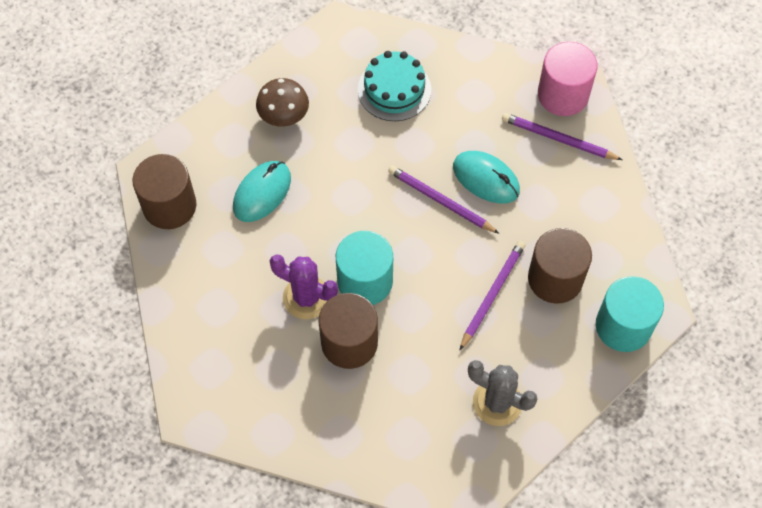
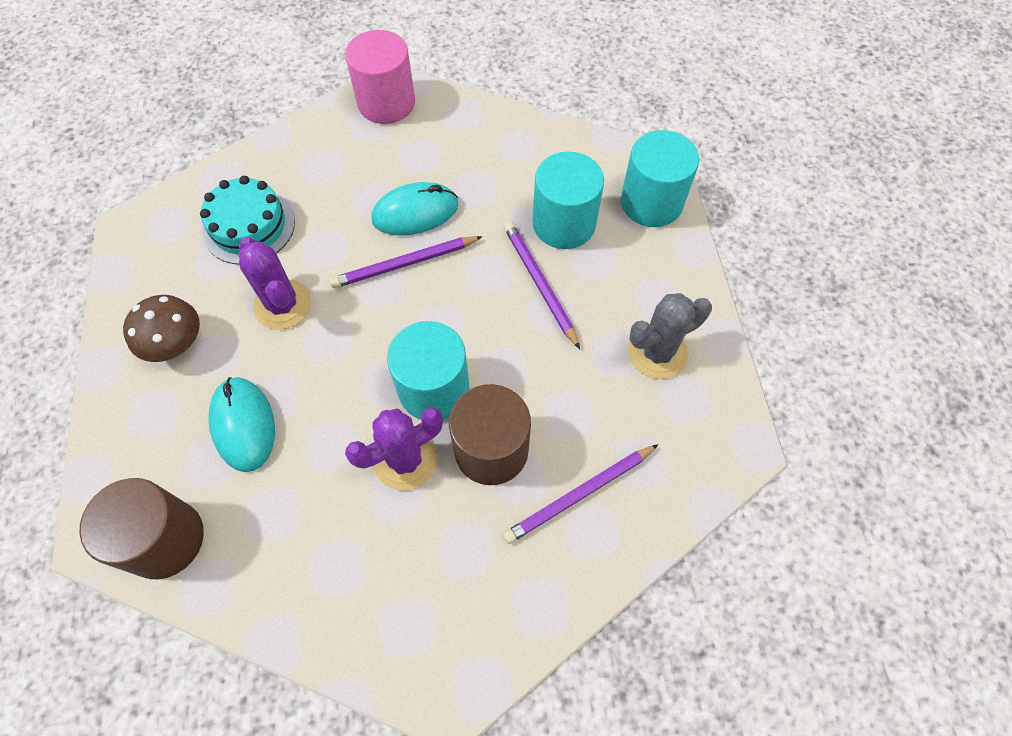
camera: 55 degrees left, 0 degrees up
purple pencil [502,113,622,160] -> purple pencil moved to [503,444,658,544]
brown cylinder [528,228,592,304] -> turquoise cylinder [532,152,604,249]
none -> purple cactus [239,237,312,330]

